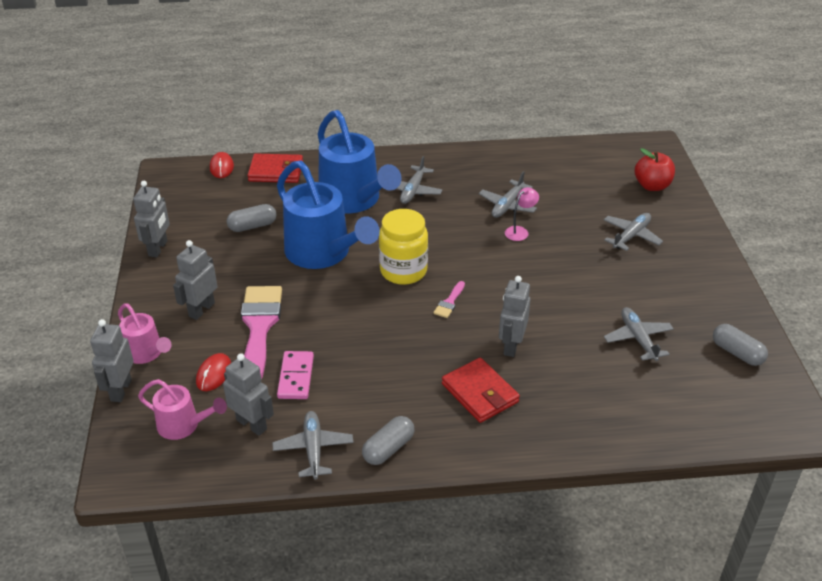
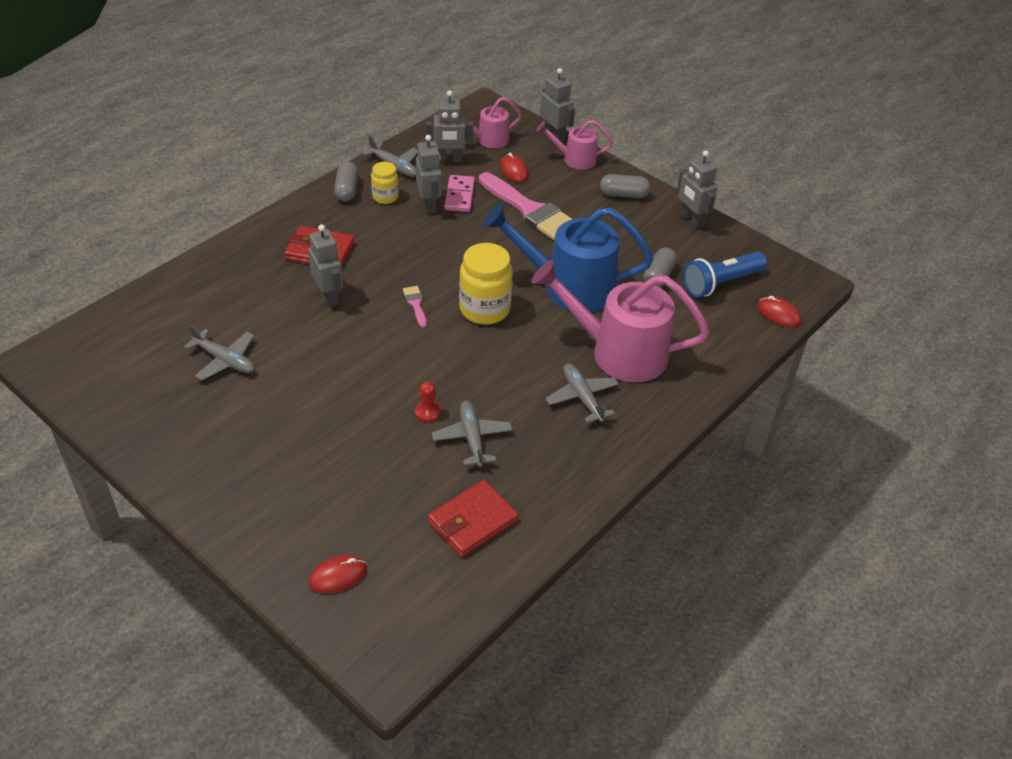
camera: 135 degrees right, 5 degrees up
grey robot [173,240,218,320] -> grey robot moved to [416,135,442,214]
red wallet [247,153,303,183] -> red wallet moved to [428,480,519,557]
pink domino [277,351,314,399] -> pink domino turned 45 degrees clockwise [444,175,475,212]
blue watering can [318,110,401,213] -> pink watering can [532,260,710,382]
pink lamp [505,187,539,241] -> red pawn [415,381,441,422]
grey plane [604,213,663,251] -> none
red apple [635,148,675,191] -> red mouse [308,555,367,593]
grey capsule [713,324,768,366] -> grey capsule moved to [600,174,651,198]
none -> yellow jar [371,162,399,204]
none -> blue flashlight [683,252,767,297]

